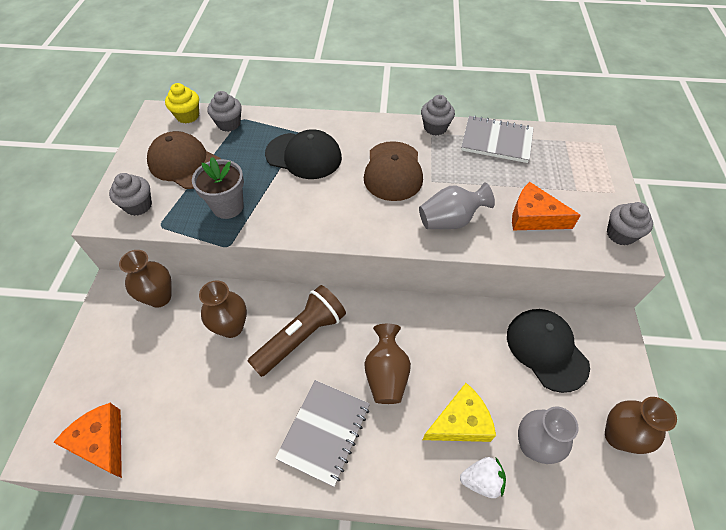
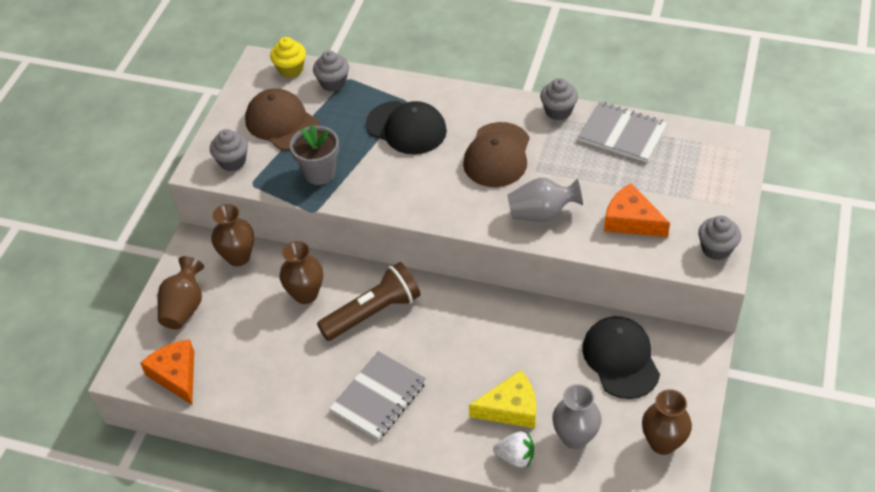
camera: 15 degrees right, 5 degrees down
brown vase [364,324,411,404] -> brown vase moved to [157,256,204,329]

